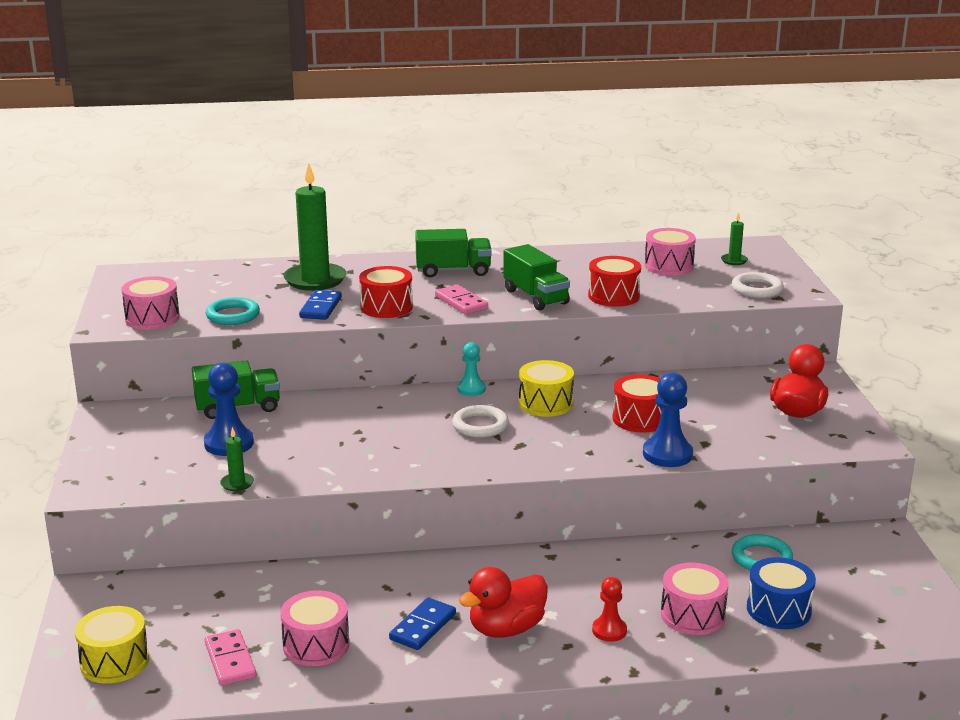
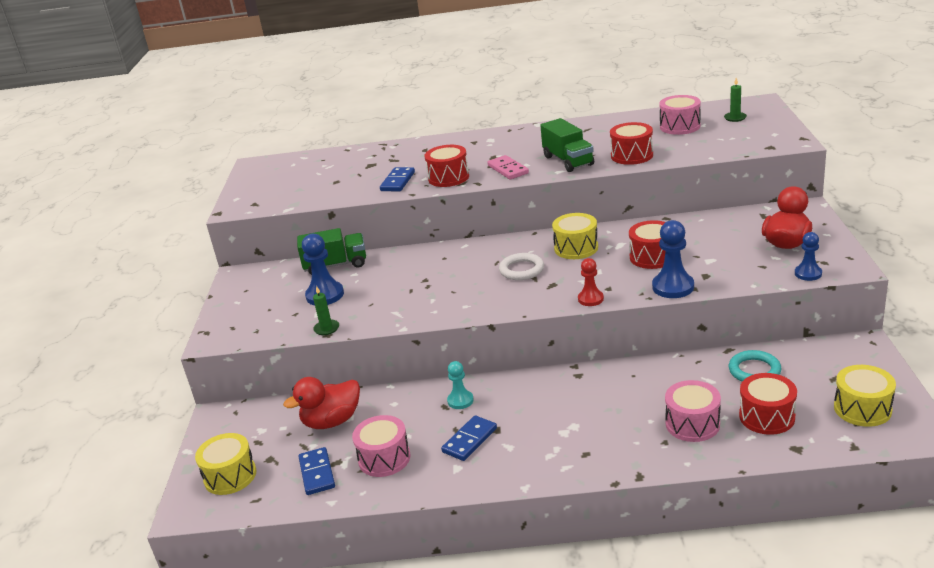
camera: 10 degrees right, 5 degrees up
pink drum [121,276,180,330] -> none
pink domino [205,629,256,686] -> blue domino [298,447,335,495]
turquoise ring [206,297,260,325] -> none
green candle [283,163,346,291] -> none
green truck [415,229,492,278] -> none
turquoise pawn [457,342,486,396] -> turquoise pawn moved to [447,361,474,409]
red duck [459,567,548,638] -> red duck moved to [283,377,360,429]
red pawn [592,577,627,642] -> red pawn moved to [578,258,604,306]
white ring [732,272,784,298] -> none
blue drum [747,557,816,629] -> red drum [739,373,797,435]
none -> blue pawn [795,232,822,281]
none -> yellow drum [834,365,896,427]

